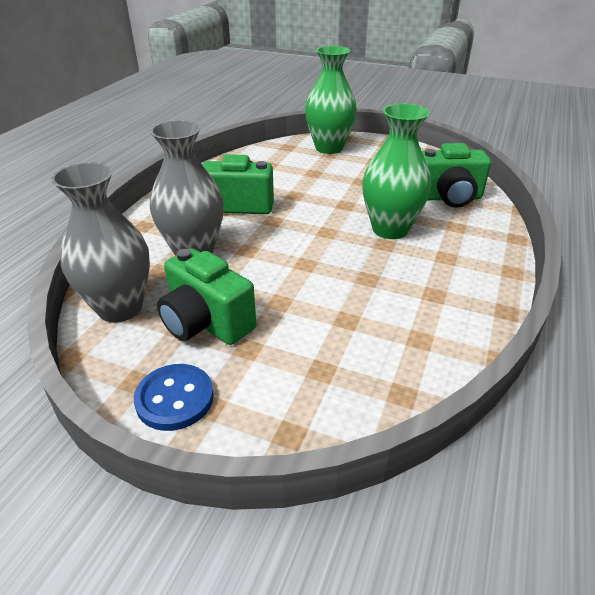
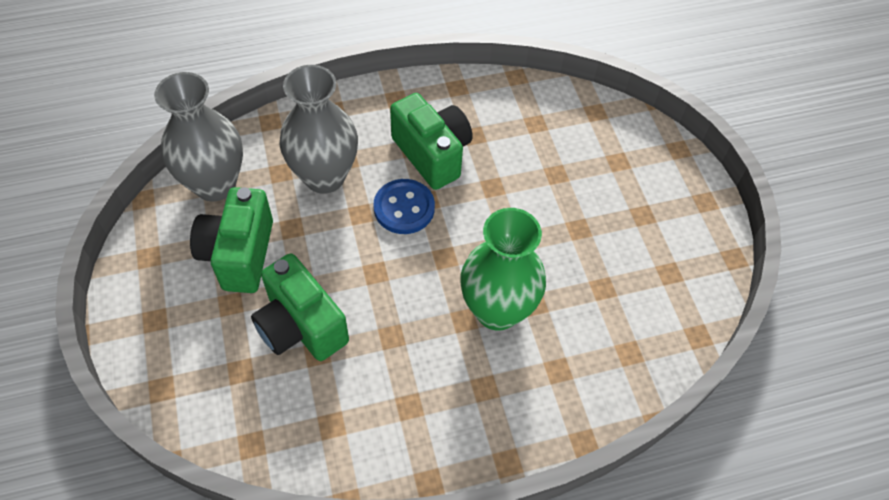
camera: 50 degrees right, 20 degrees up
blue button [134,364,214,431] -> blue button moved to [373,179,435,234]
green vase [305,46,357,154] -> none
green camera [422,143,491,208] -> green camera moved to [251,253,349,361]

